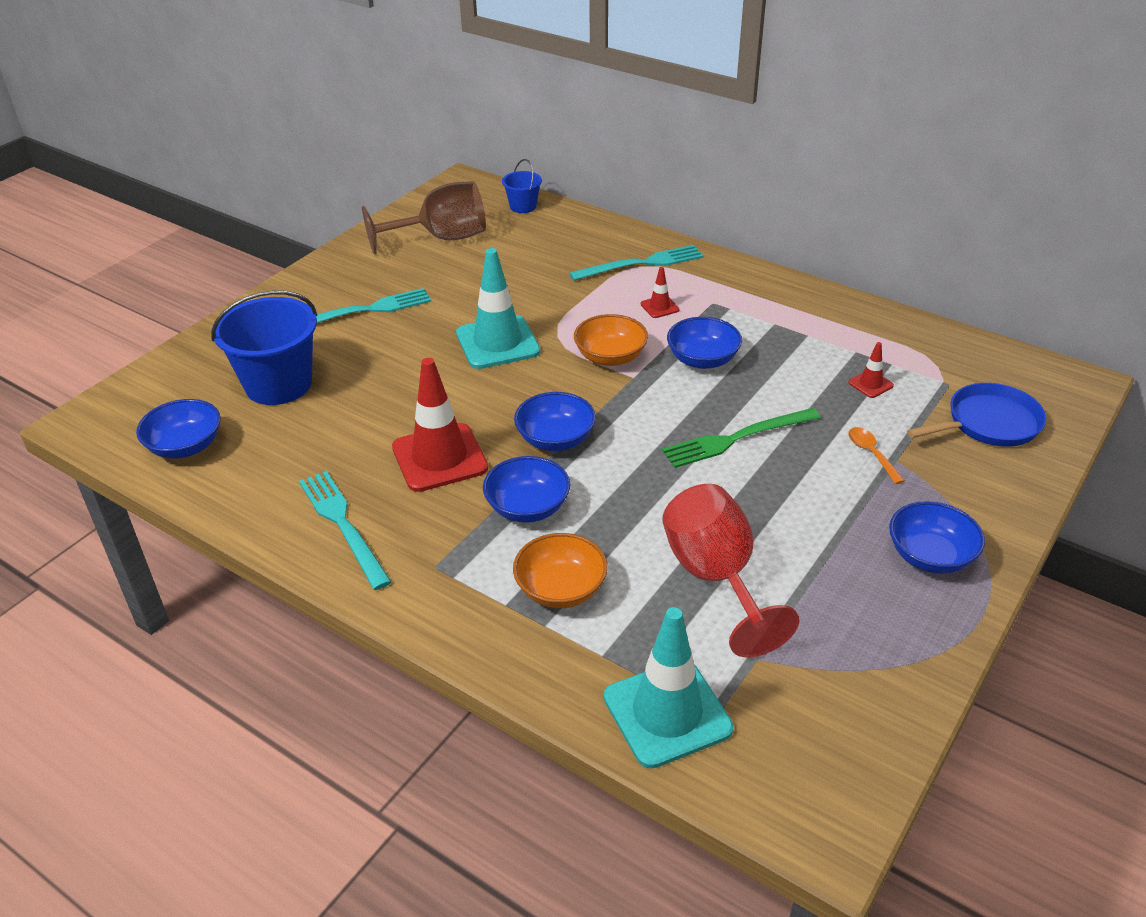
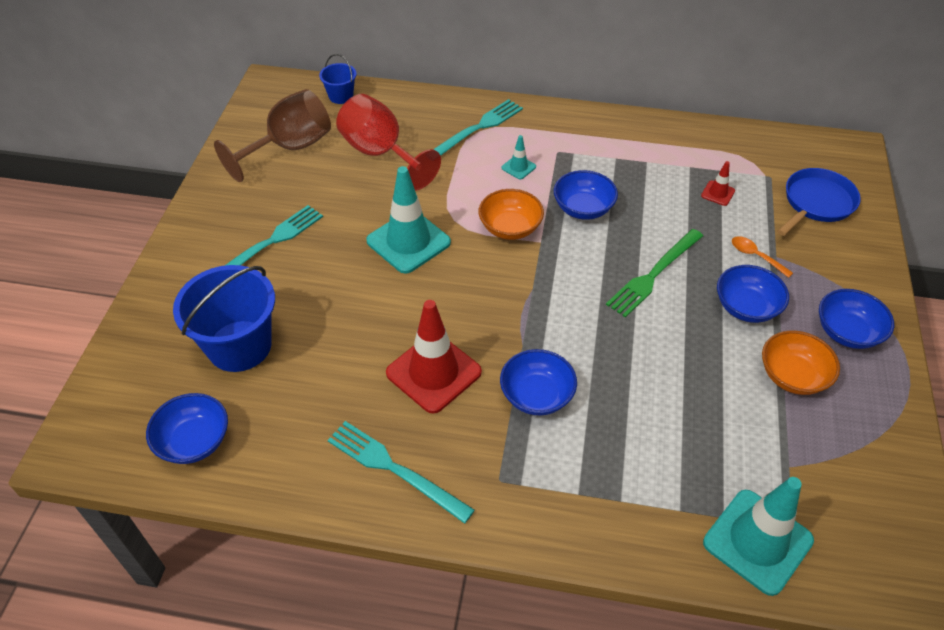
camera: 25 degrees left, 10 degrees up
orange bowl [513,533,608,608] -> orange bowl moved to [762,331,840,395]
blue bowl [514,392,596,451] -> blue bowl moved to [717,265,789,323]
red traffic cone [641,267,679,318] -> turquoise traffic cone [501,135,536,179]
red goblet [662,484,799,658] -> red goblet moved to [336,94,441,191]

